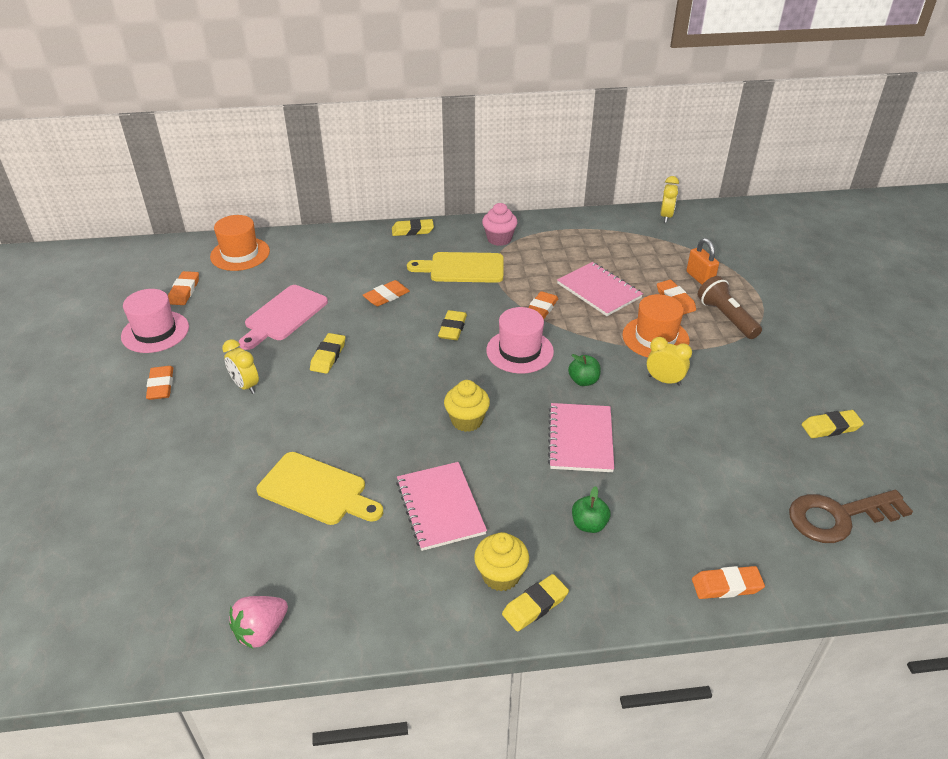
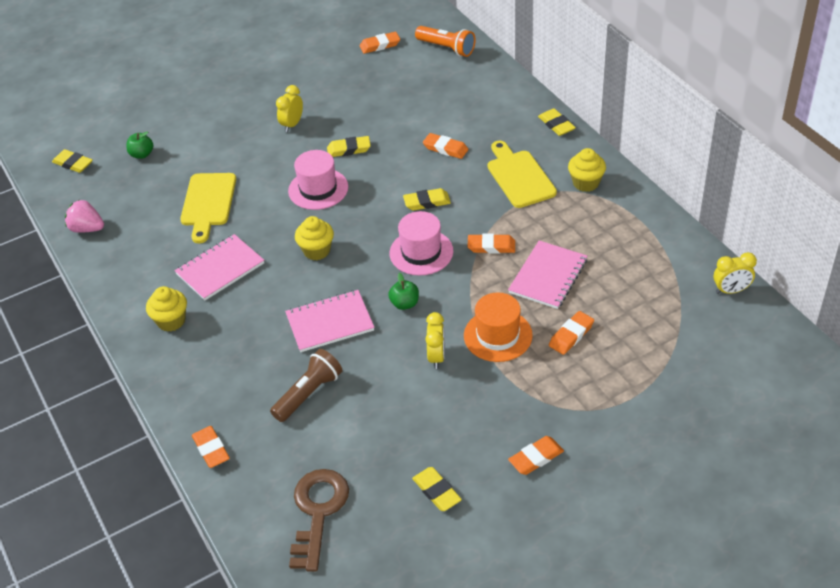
camera: 70 degrees right, 5 degrees up
pink hat [121,289,189,353] -> pink hat moved to [288,150,348,210]
orange eraser [146,366,173,400] -> orange eraser moved to [508,436,564,475]
orange hat [210,215,270,271] -> orange flashlight [415,26,476,57]
pink cutting board [239,285,328,350] -> none
pink cupcake [482,203,518,246] -> yellow cupcake [568,148,606,192]
yellow eraser [502,574,569,632] -> yellow eraser moved to [52,149,93,173]
green apple [572,486,611,533] -> green apple moved to [126,131,153,159]
orange padlock [686,238,719,285] -> none
brown flashlight [698,276,762,339] -> brown flashlight moved to [270,349,343,422]
brown key [789,490,913,543] -> brown key turned 45 degrees clockwise [289,469,349,572]

